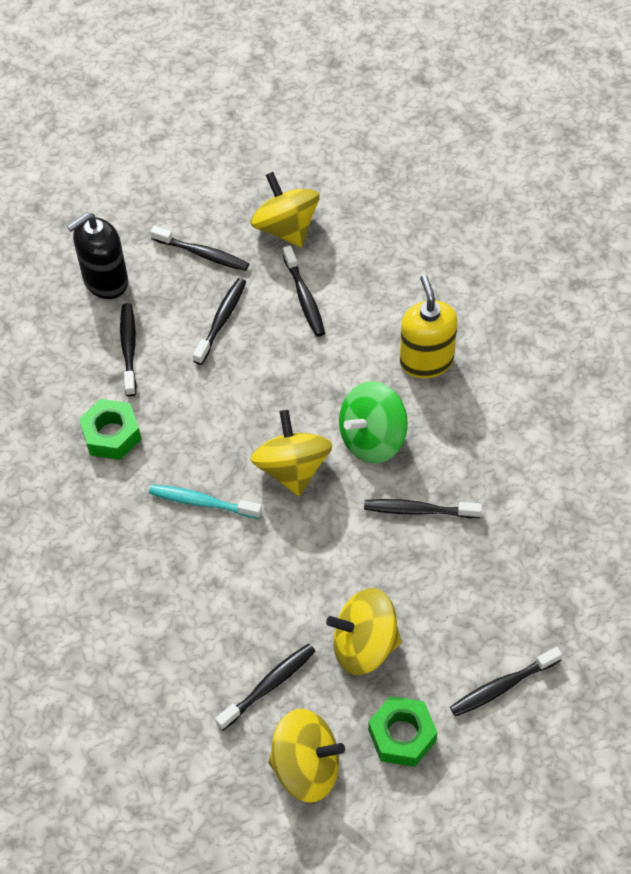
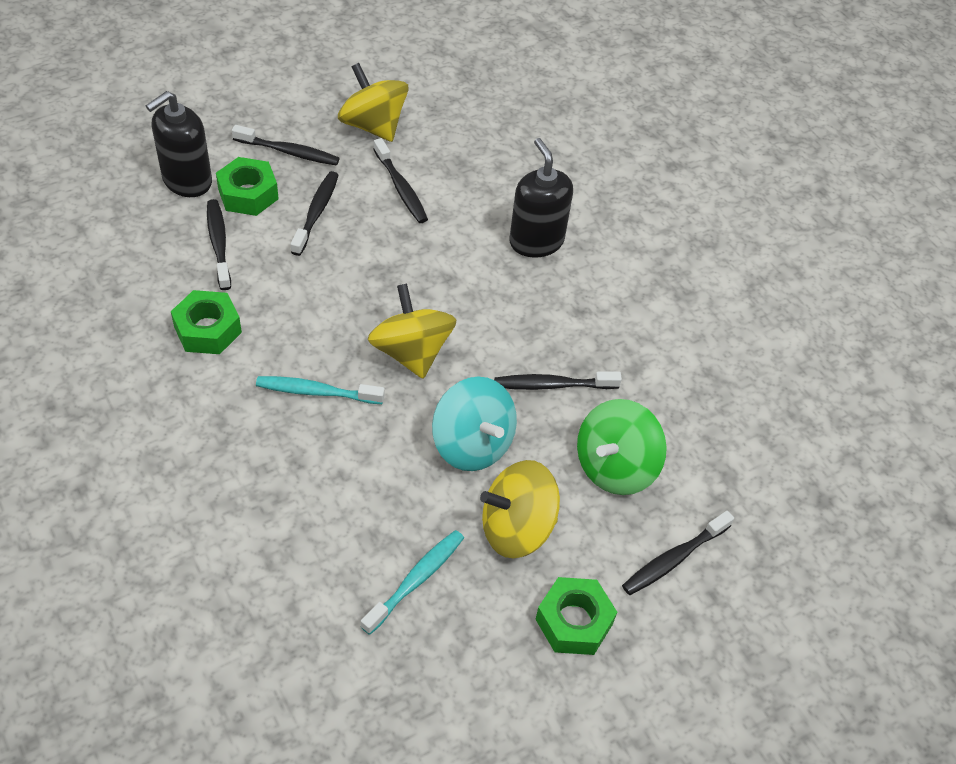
camera: 15 degrees left, 5 degrees down
black toothbrush [215,644,316,730] -> turquoise toothbrush [361,530,464,635]
yellow spinning top [268,709,345,803] -> none
green spinning top [339,381,408,464] -> green spinning top moved to [577,399,667,495]
yellow soap dispenser [400,275,458,378] -> black soap dispenser [509,138,573,258]
none -> green nut [216,157,279,216]
none -> turquoise spinning top [432,377,517,471]

